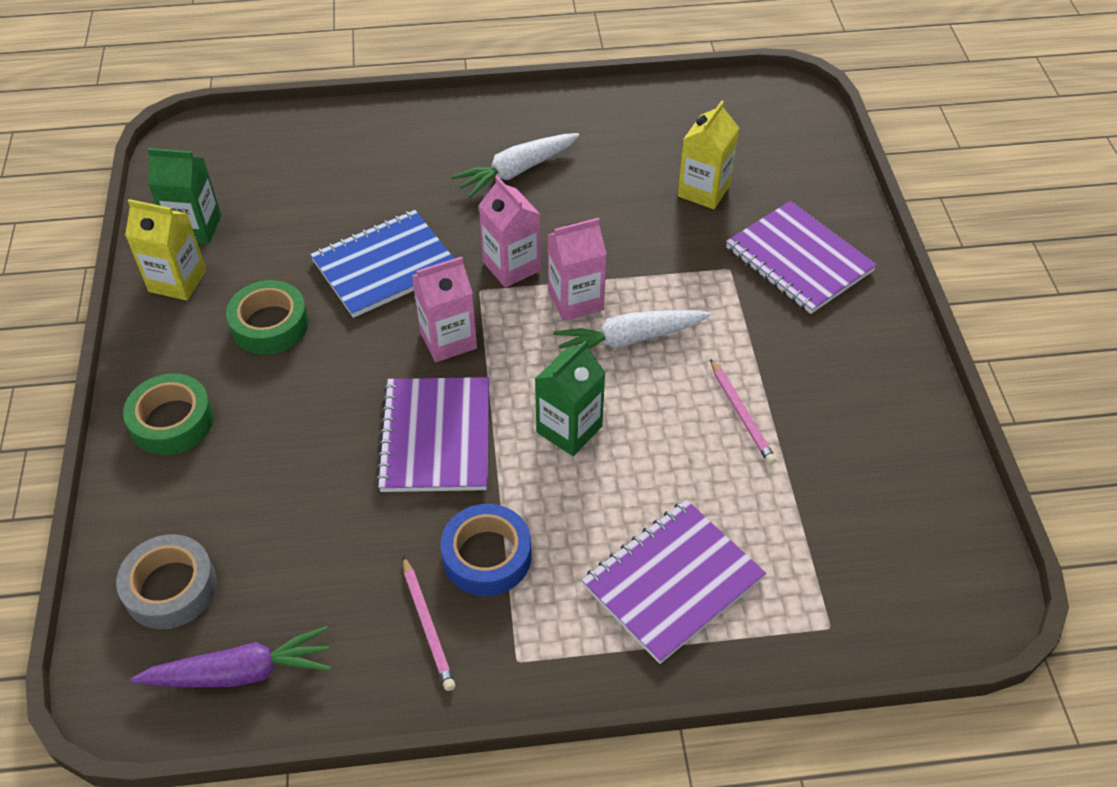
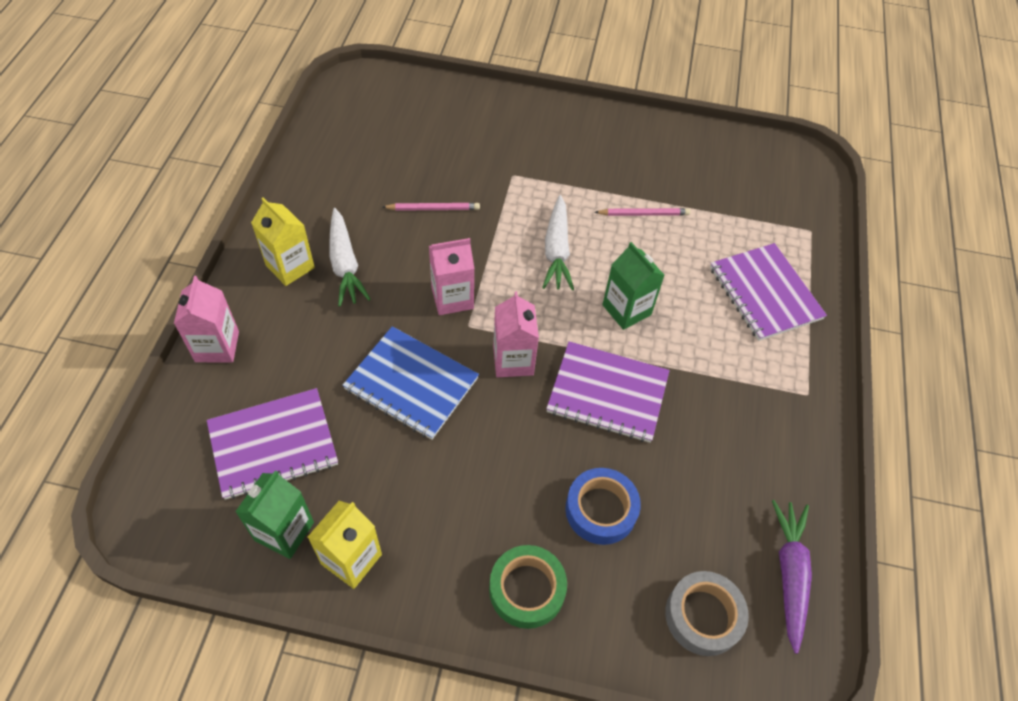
camera: 75 degrees left, 5 degrees up
green tape [226,280,309,354] -> none
blue notebook [310,210,454,318] -> blue notebook turned 45 degrees counterclockwise [342,326,479,440]
pink pencil [403,556,455,691] -> pink pencil moved to [383,203,480,211]
blue tape [441,504,531,596] -> blue tape moved to [565,468,641,545]
pink carton [547,218,607,321] -> pink carton moved to [174,276,239,362]
yellow carton [677,101,739,209] -> yellow carton moved to [251,198,315,286]
purple notebook [726,201,877,314] -> purple notebook moved to [207,388,338,500]

